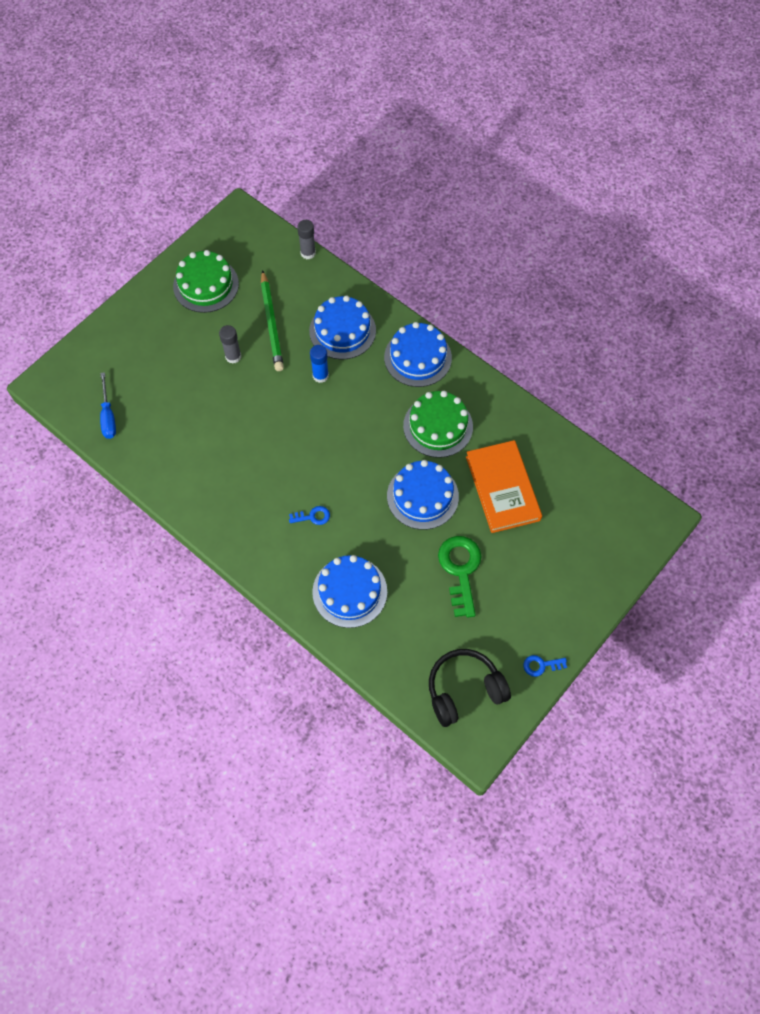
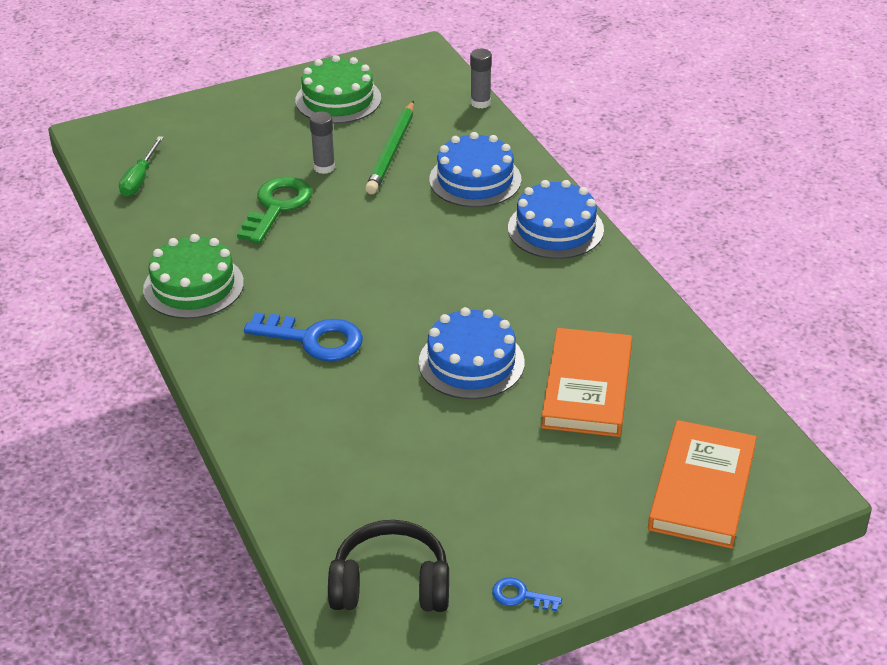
camera: 25 degrees right, 25 degrees down
blue screwdriver [100,372,116,439] -> green screwdriver [119,136,164,197]
blue key [289,506,330,525] -> blue key [244,312,363,361], size x2.05
blue glue stick [310,345,329,383] -> none
blue cake [312,555,387,628] -> none
green cake [403,391,473,458] -> green cake moved to [143,234,244,319]
green key [438,536,482,618] -> green key moved to [237,177,312,244]
none -> orange book [648,420,757,549]

